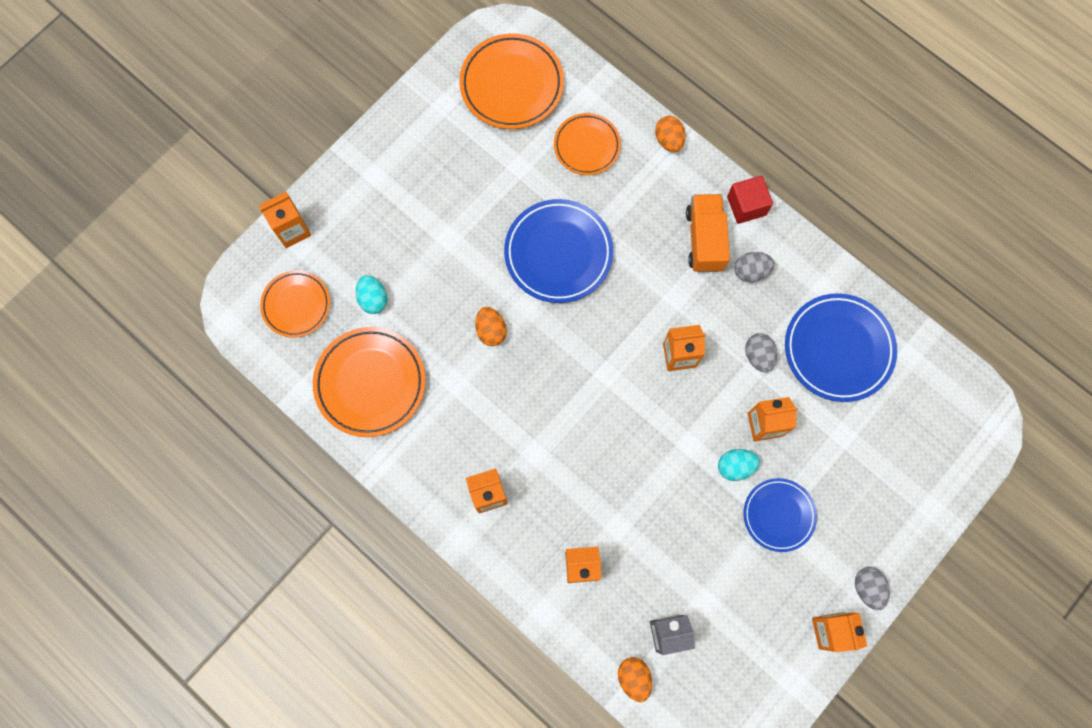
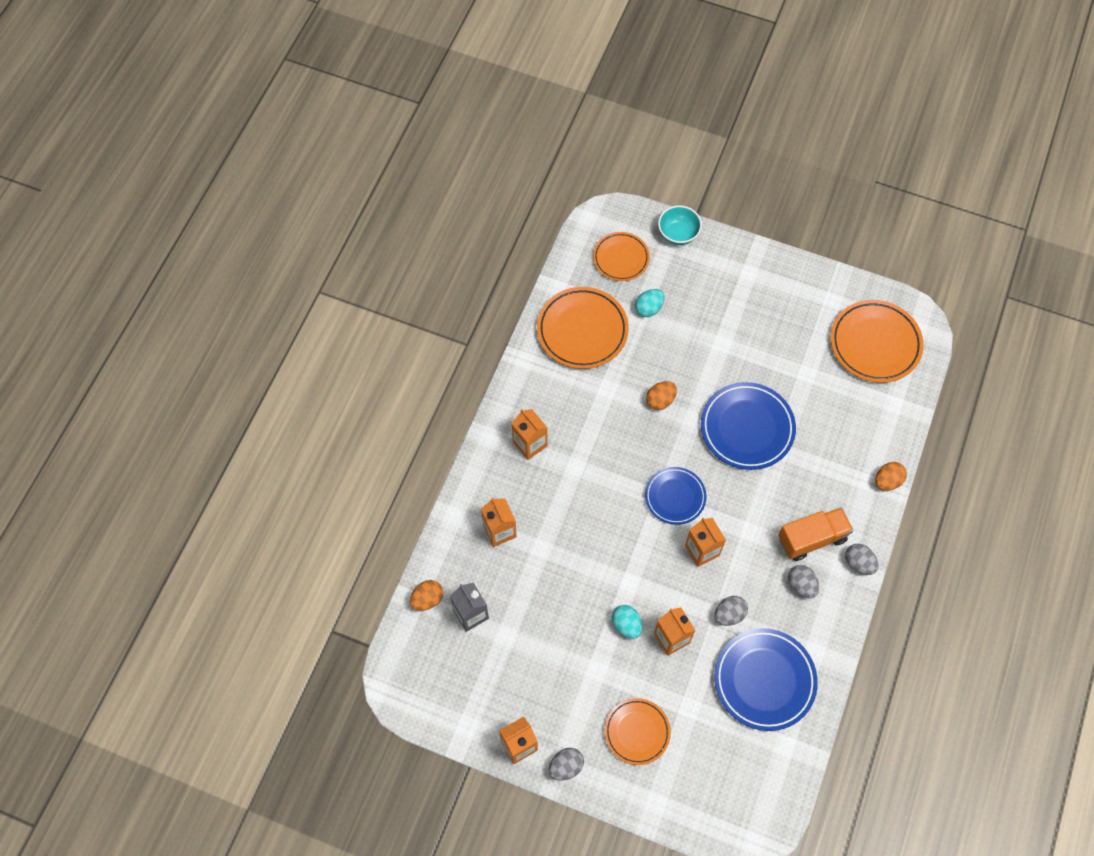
camera: 70 degrees right, 10 degrees down
orange carton [259,192,311,248] -> turquoise bowl [658,205,702,245]
orange plate [554,113,621,175] -> orange plate moved to [605,698,671,765]
red cube [727,176,773,224] -> grey egg [845,544,879,575]
blue plate [743,478,817,552] -> blue plate moved to [645,467,706,525]

